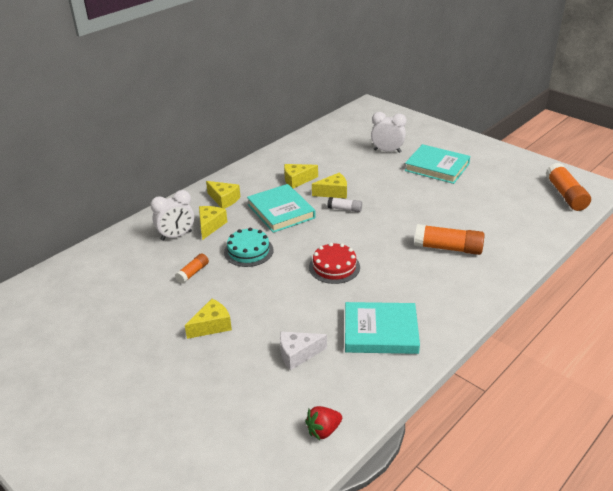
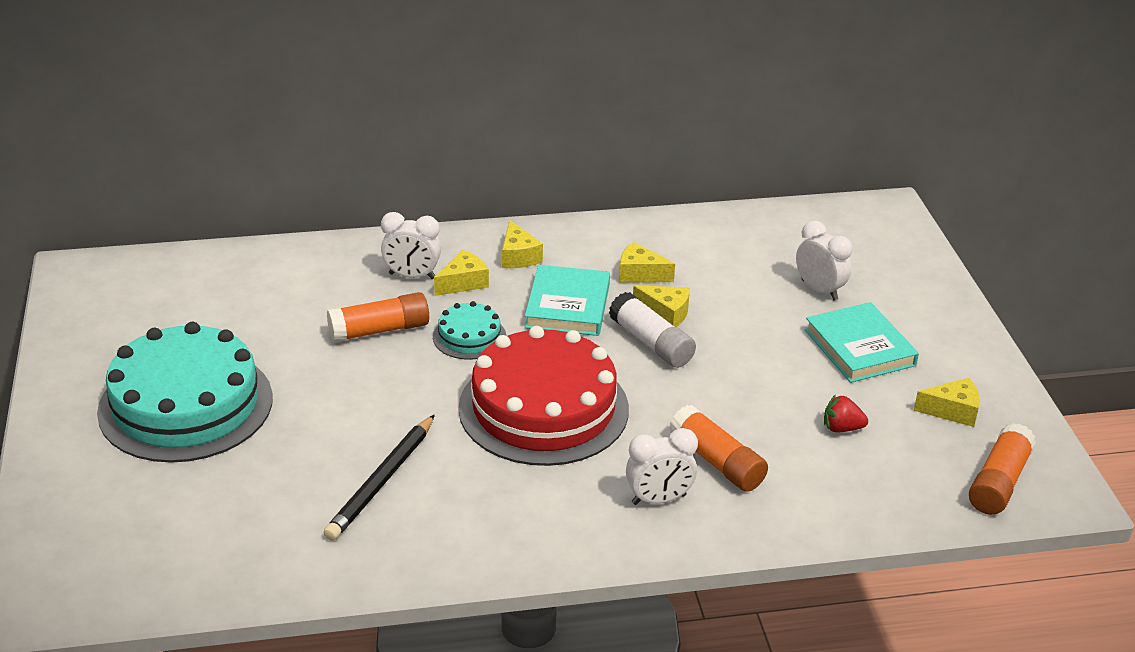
camera: 35 degrees right, 0 degrees up
orange glue stick [175,253,209,284] -> orange glue stick [327,292,429,342], size x1.82
yellow cheese [185,299,232,339] -> yellow cheese moved to [914,378,980,427]
white cheese [280,331,327,371] -> black pencil [324,415,435,541]
red strawberry [305,406,342,440] -> red strawberry moved to [824,394,868,433]
red cake [309,243,360,284] -> red cake [458,326,629,466], size x2.19
white glue stick [327,197,362,212] -> white glue stick [609,292,696,368], size x1.82
turquoise book [345,302,420,354] -> none
none -> turquoise cake [97,322,273,463]
none -> white clock [626,428,698,505]

